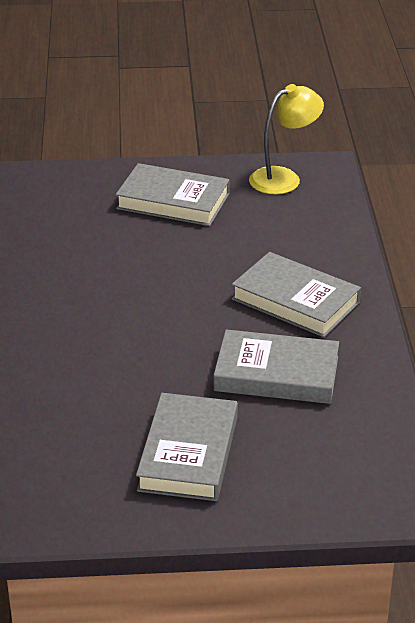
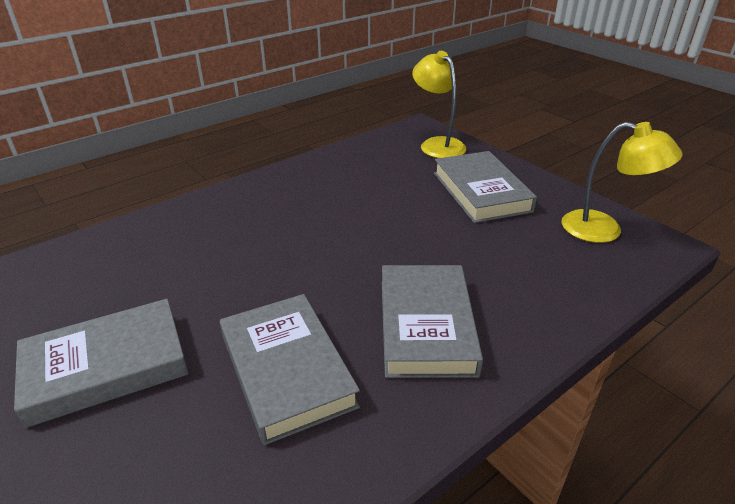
camera: 55 degrees right, 0 degrees up
none -> yellow lamp [412,51,466,158]

